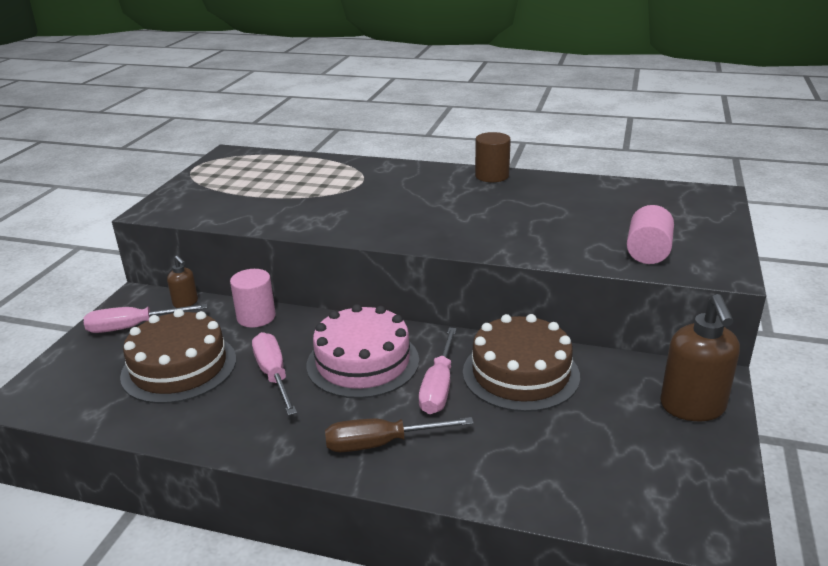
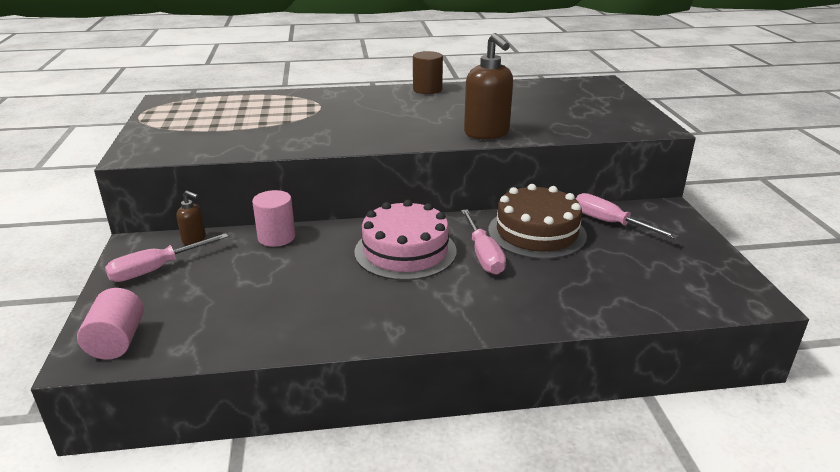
camera: 25 degrees left, 0 degrees up
brown cake [120,309,236,404] -> none
pink screwdriver [252,332,297,416] -> pink screwdriver moved to [575,193,679,239]
brown screwdriver [325,417,474,452] -> none
pink cylinder [627,205,674,264] -> pink cylinder moved to [77,288,144,359]
brown soap dispenser [660,294,740,421] -> brown soap dispenser moved to [464,33,513,139]

